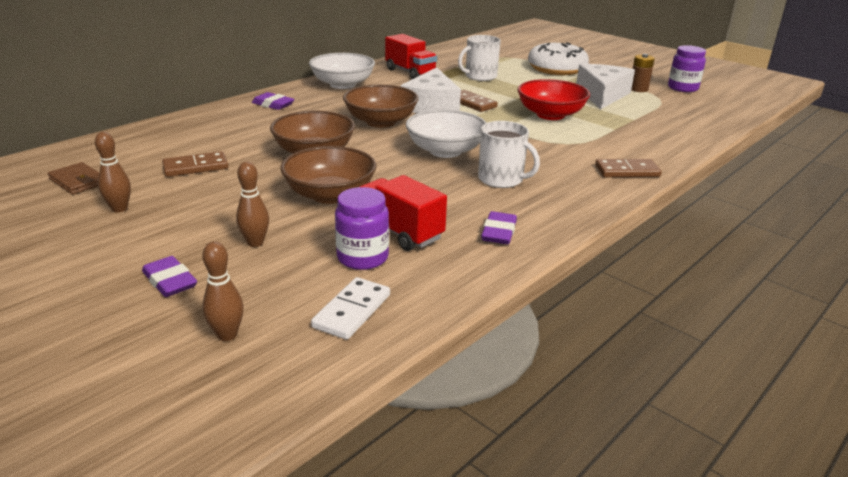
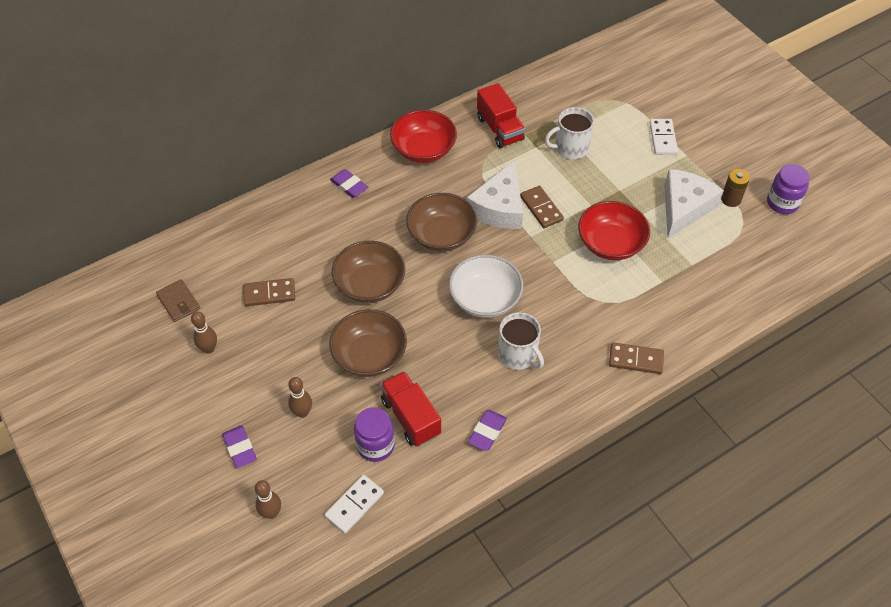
camera: 15 degrees right, 25 degrees up
white bowl [309,53,375,89] -> red bowl [390,110,457,163]
white donut [528,42,589,75] -> white domino [649,119,678,155]

